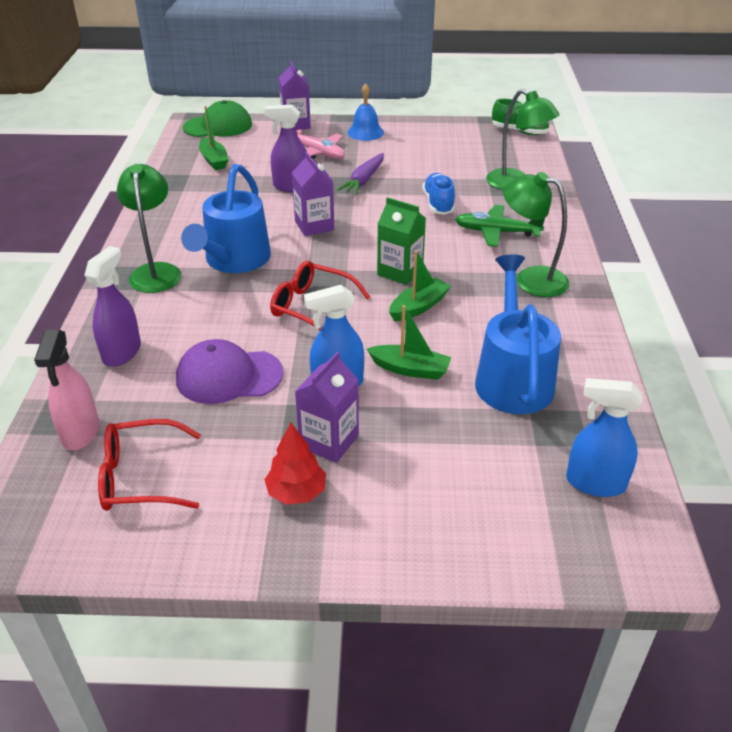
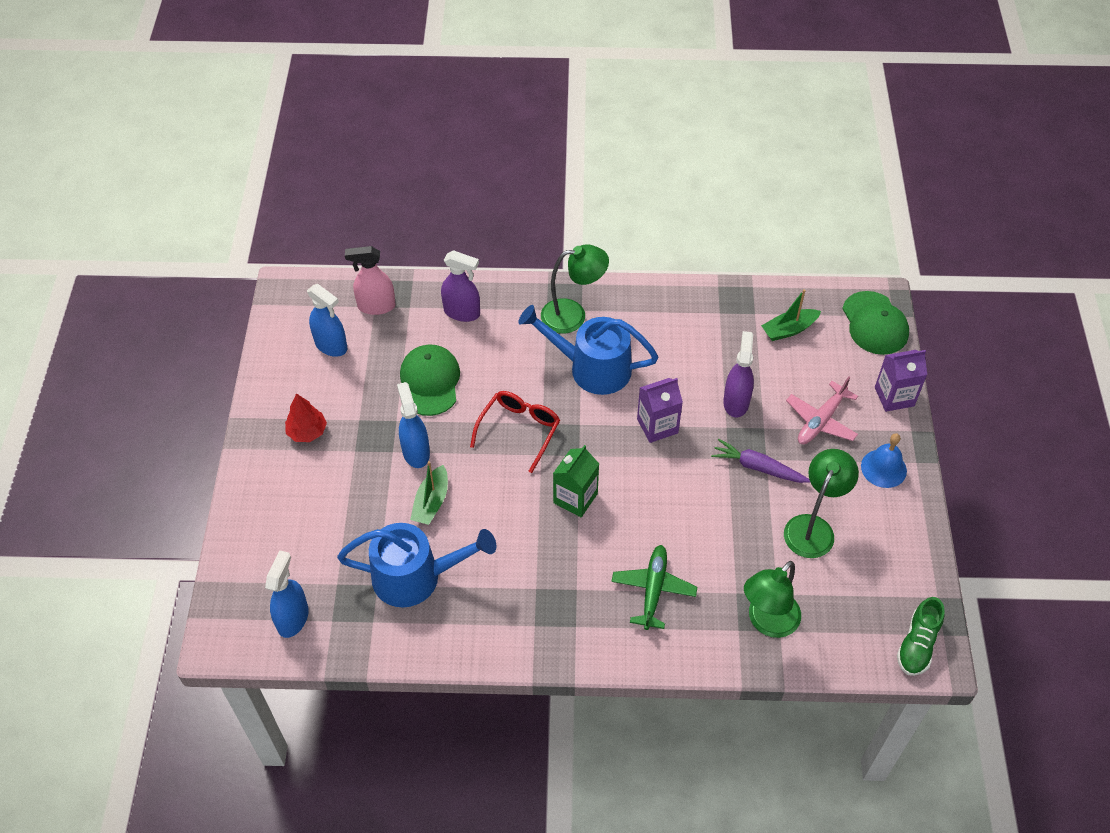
camera: 90 degrees right, 15 degrees up
red glasses [98,419,201,511] -> blue spray bottle [307,284,347,357]
purple cap [176,339,284,404] -> green cap [400,344,460,416]
purple carton [295,351,359,463] -> none
green boat [389,250,451,321] -> none
blue shoe [423,173,455,215] -> none
green lamp [503,172,570,297] -> green lamp moved to [784,449,859,558]

